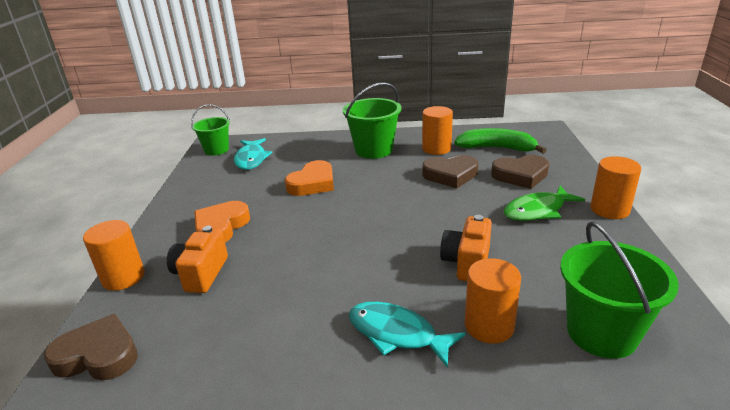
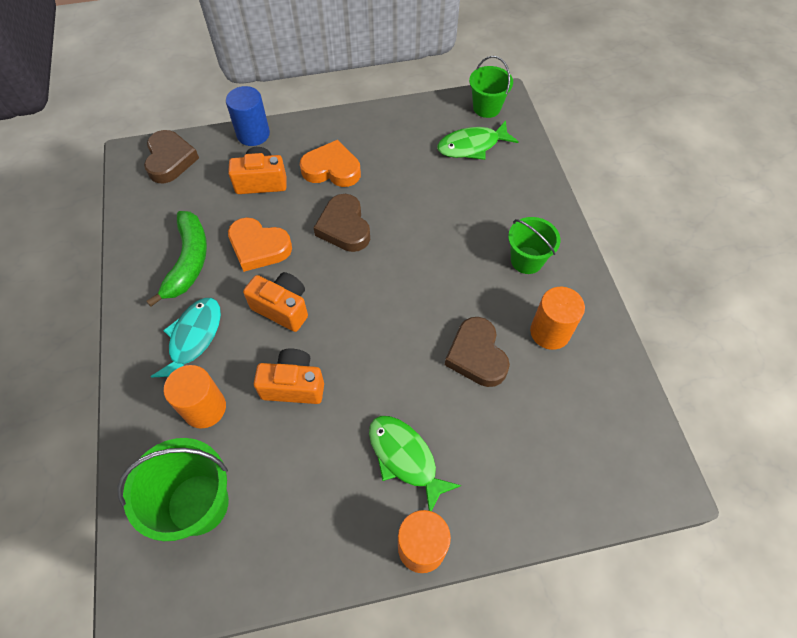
camera: 75 degrees right, 30 degrees up
orange cylinder [83,220,145,291] -> blue cylinder [226,86,270,146]
turquoise fish [234,138,272,170] -> green fish [437,121,519,160]
orange heart [285,160,334,196] -> orange heart moved to [228,217,292,272]
green bucket [343,82,402,159] -> green bucket [508,217,560,274], size x0.66
green banana [454,128,547,154] -> green banana moved to [146,211,207,307]
brown heart [491,155,549,189] -> brown heart moved to [314,194,370,252]
none -> orange camera [243,272,308,332]

